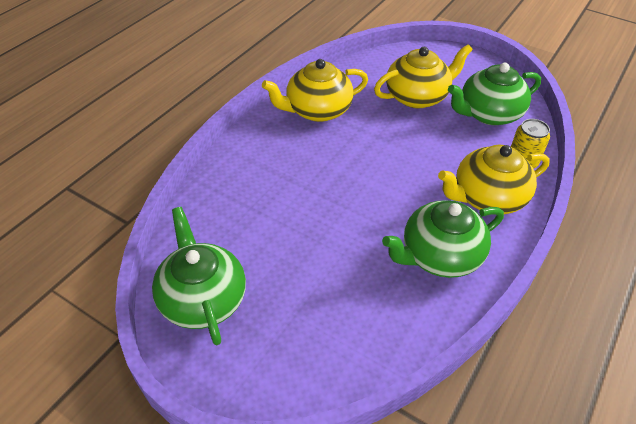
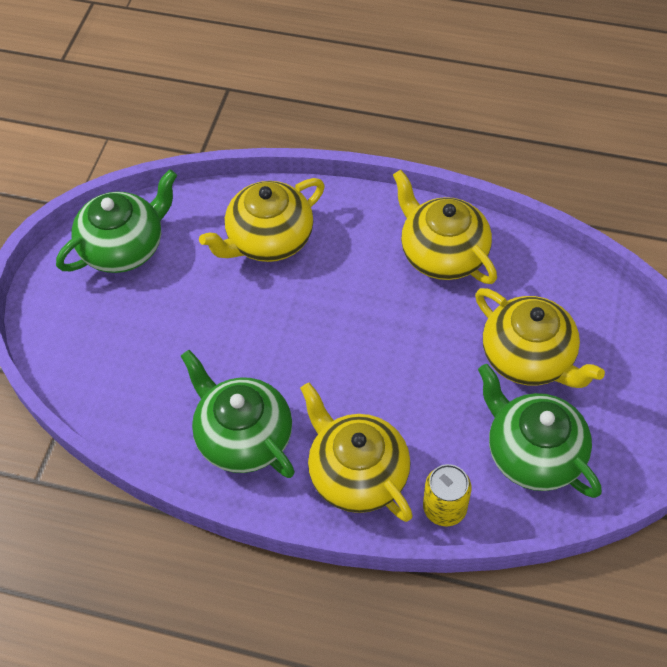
camera: 75 degrees right, 10 degrees up
none -> yellow teapot [199,178,325,262]

